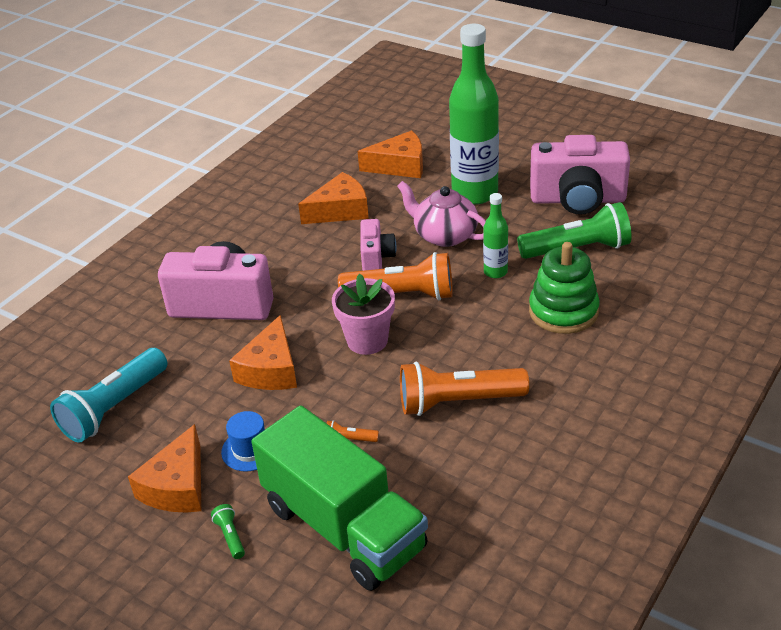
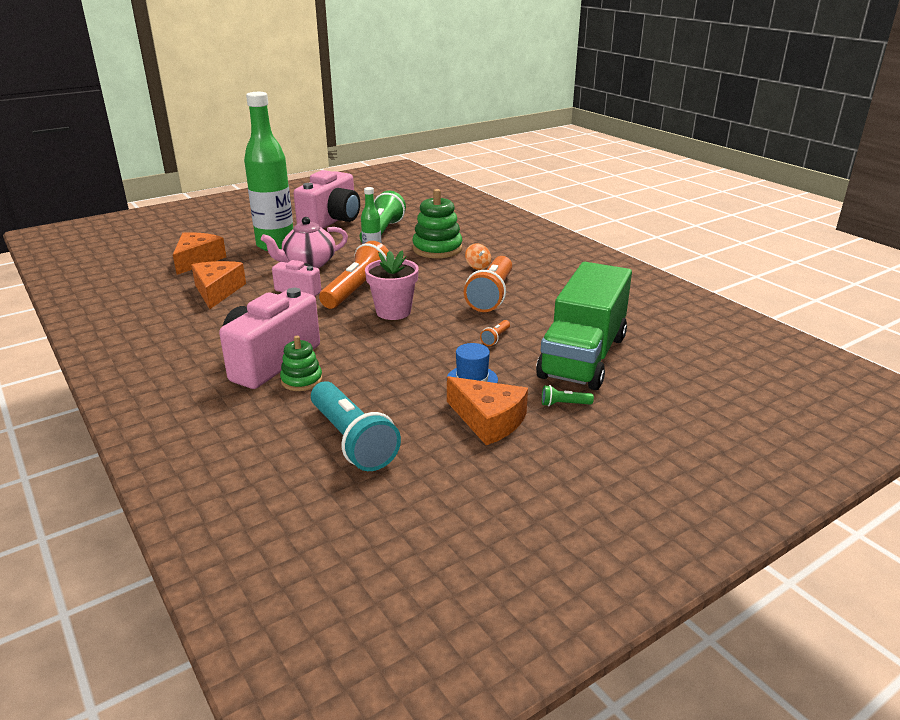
camera: 70 degrees left, 10 degrees down
orange cheese [229,315,297,390] -> none
green truck [252,406,428,591] -> green truck turned 135 degrees clockwise [536,262,632,390]
none -> green stacking toy [280,336,323,391]
none -> orange spinning top [465,243,491,270]

